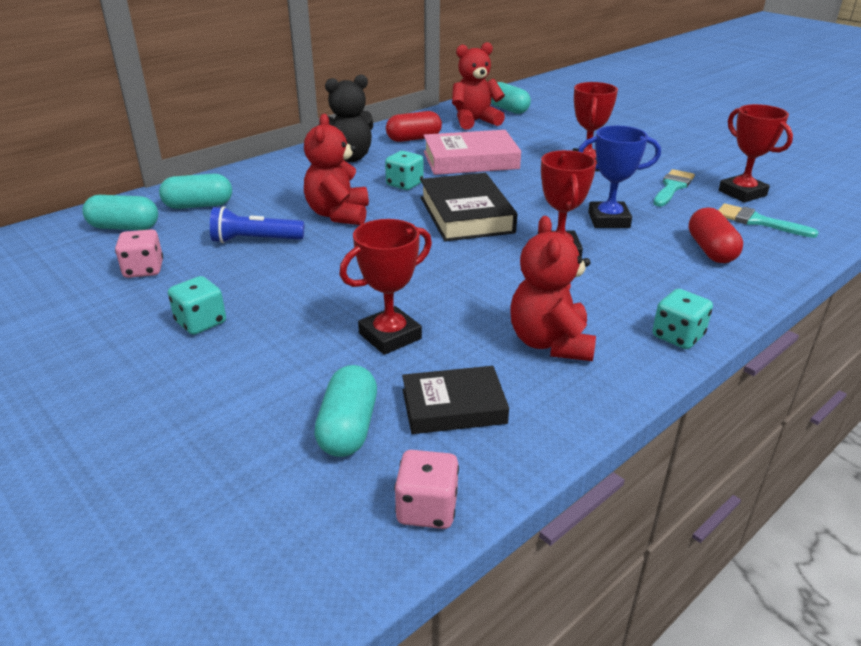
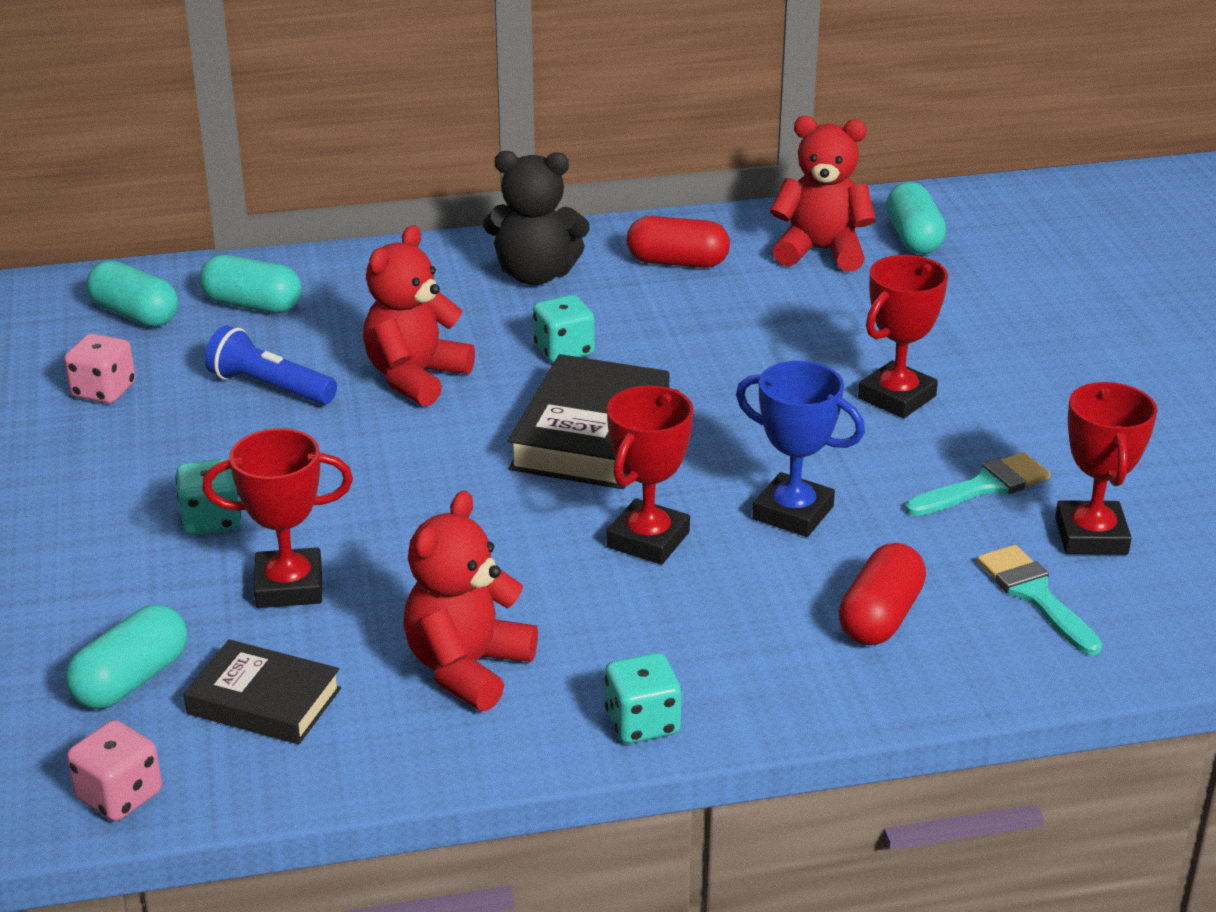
camera: 30 degrees right, 0 degrees up
turquoise dice [168,276,226,335] -> turquoise dice moved to [175,459,241,535]
pink book [423,130,521,175] -> none

